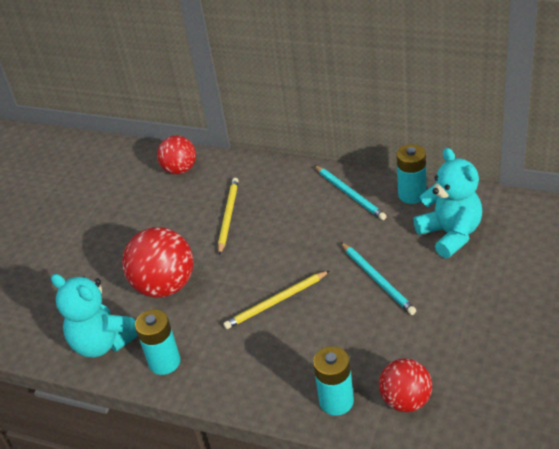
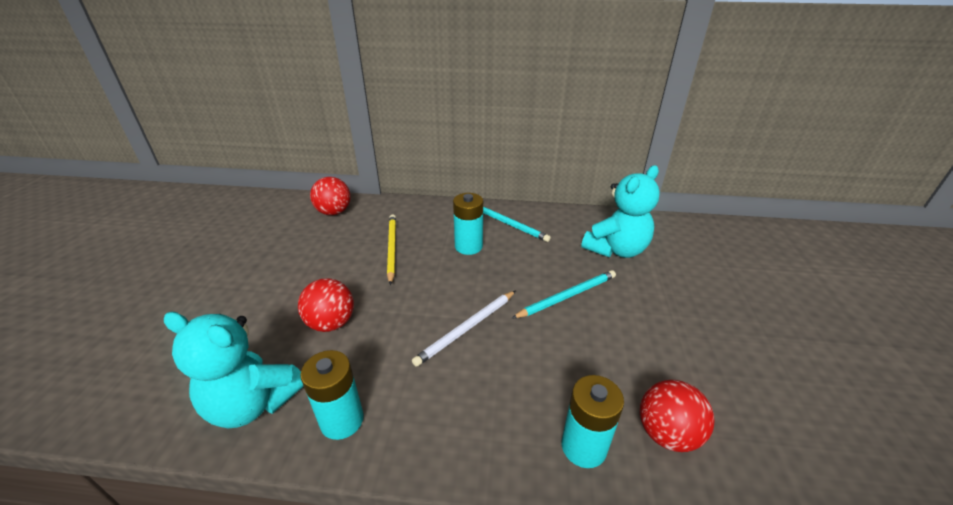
camera: 20 degrees left, 5 degrees down
red ball [122,227,194,298] -> red ball [298,278,354,332], size x0.64
yellow pencil [223,271,329,329] -> white pencil [412,291,515,367]
turquoise pencil [341,242,416,315] -> turquoise pencil turned 75 degrees counterclockwise [512,270,616,318]
turquoise battery [397,144,426,204] -> turquoise battery moved to [453,193,483,255]
turquoise teddy bear [413,148,482,258] -> turquoise teddy bear turned 90 degrees clockwise [581,165,660,258]

